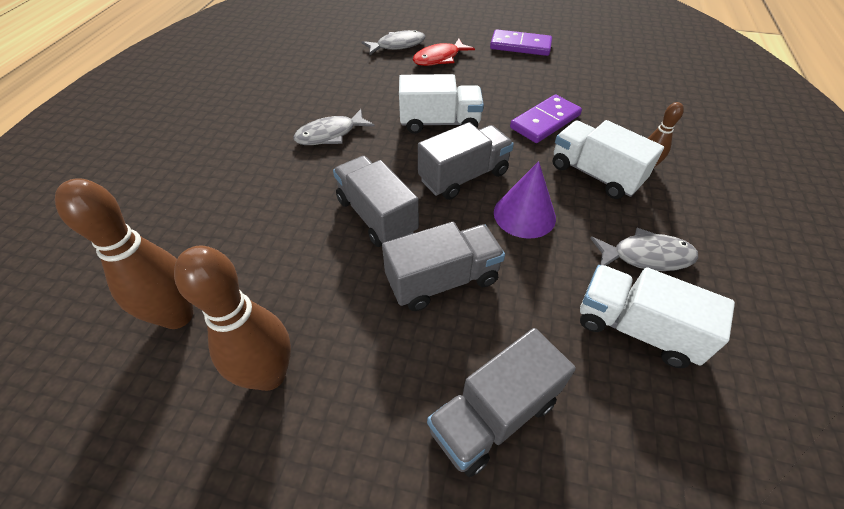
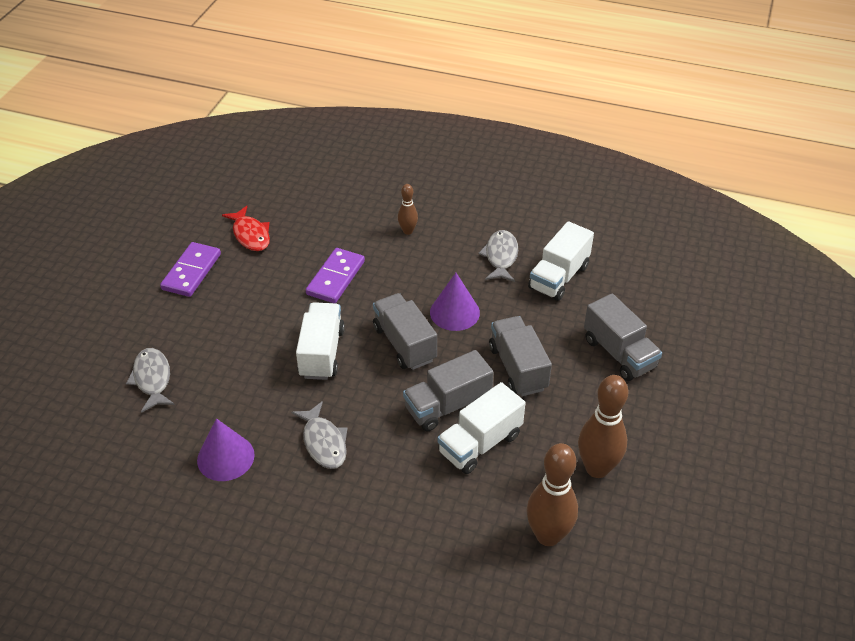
camera: 85 degrees left, 5 degrees down
red fish [413,38,475,66] -> red fish moved to [222,206,270,251]
purple domino [510,95,582,143] -> purple domino turned 60 degrees clockwise [306,248,365,303]
white truck [553,120,664,199] -> white truck moved to [437,382,525,474]
none -> purple cone [197,418,255,481]

